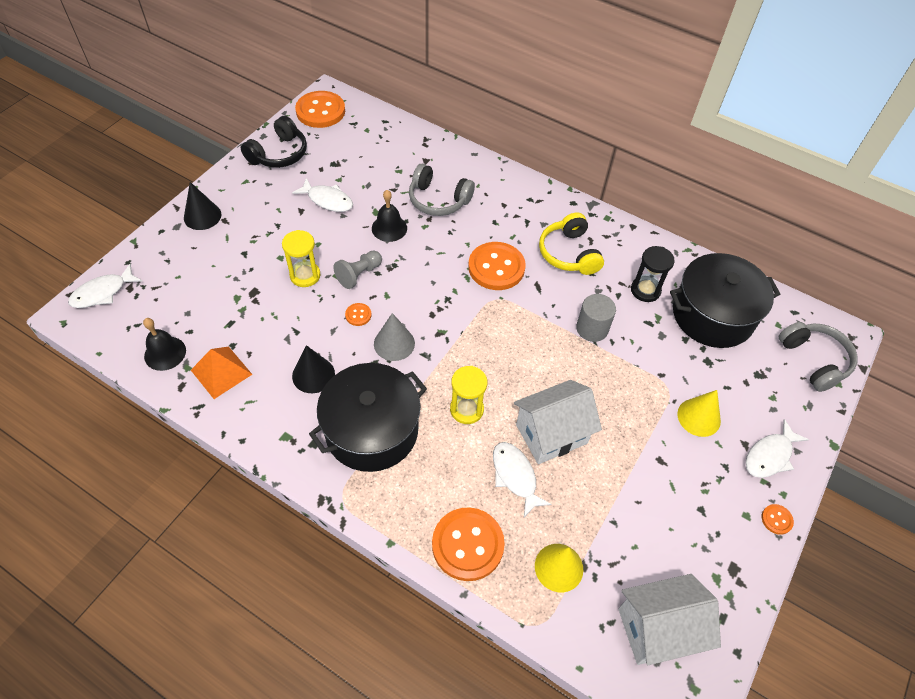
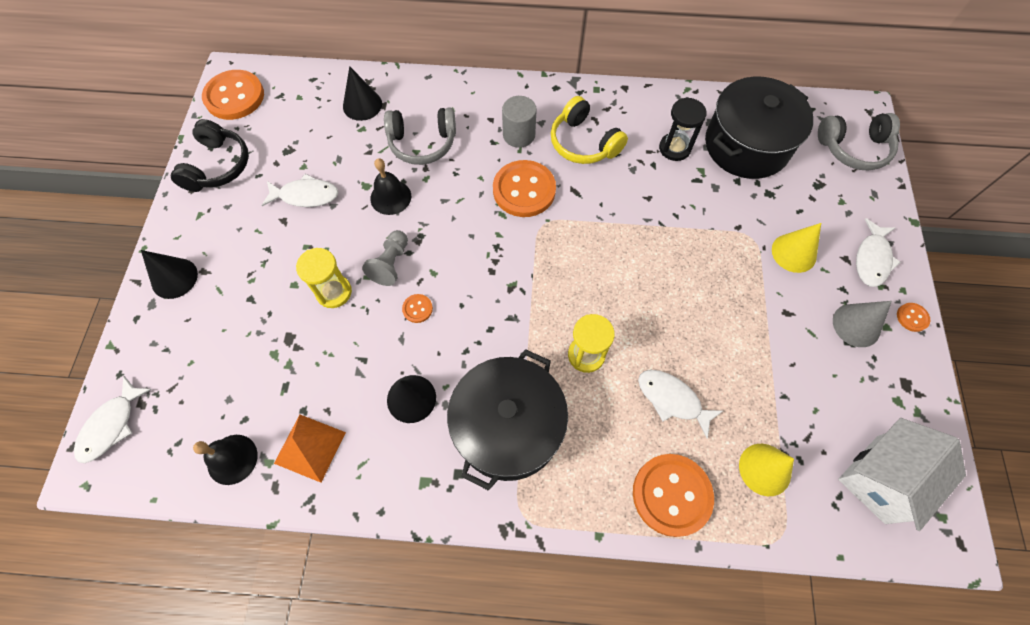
camera: 25 degrees left, 10 degrees up
grey cone [374,313,415,361] -> grey cone moved to [833,301,892,347]
white house [514,380,602,464] -> none
grey cylinder [576,294,616,342] -> grey cylinder moved to [502,96,537,148]
grey headphones [779,322,857,392] -> grey headphones turned 135 degrees clockwise [818,113,900,171]
none -> black cone [343,66,382,121]

